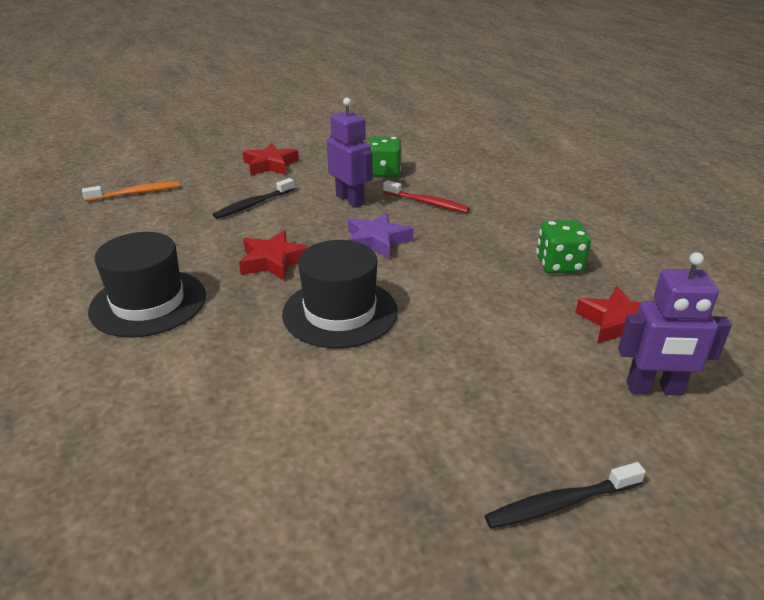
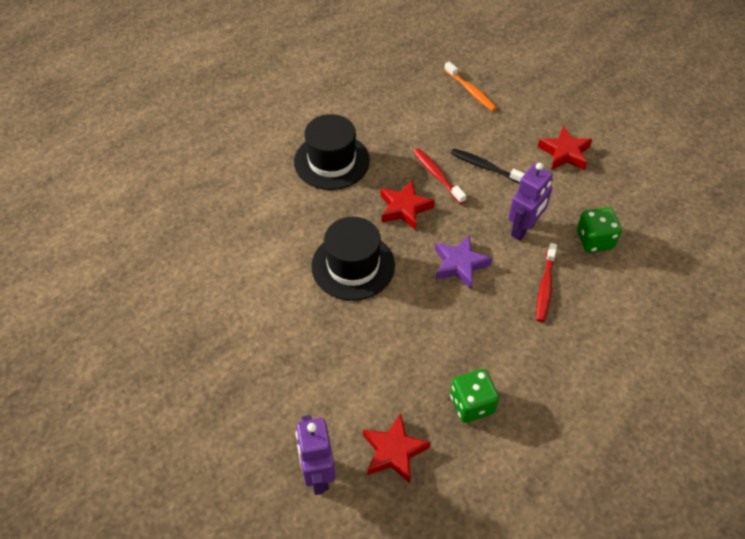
camera: 75 degrees right, 20 degrees up
black toothbrush [485,462,646,528] -> none
none -> red toothbrush [413,148,466,204]

